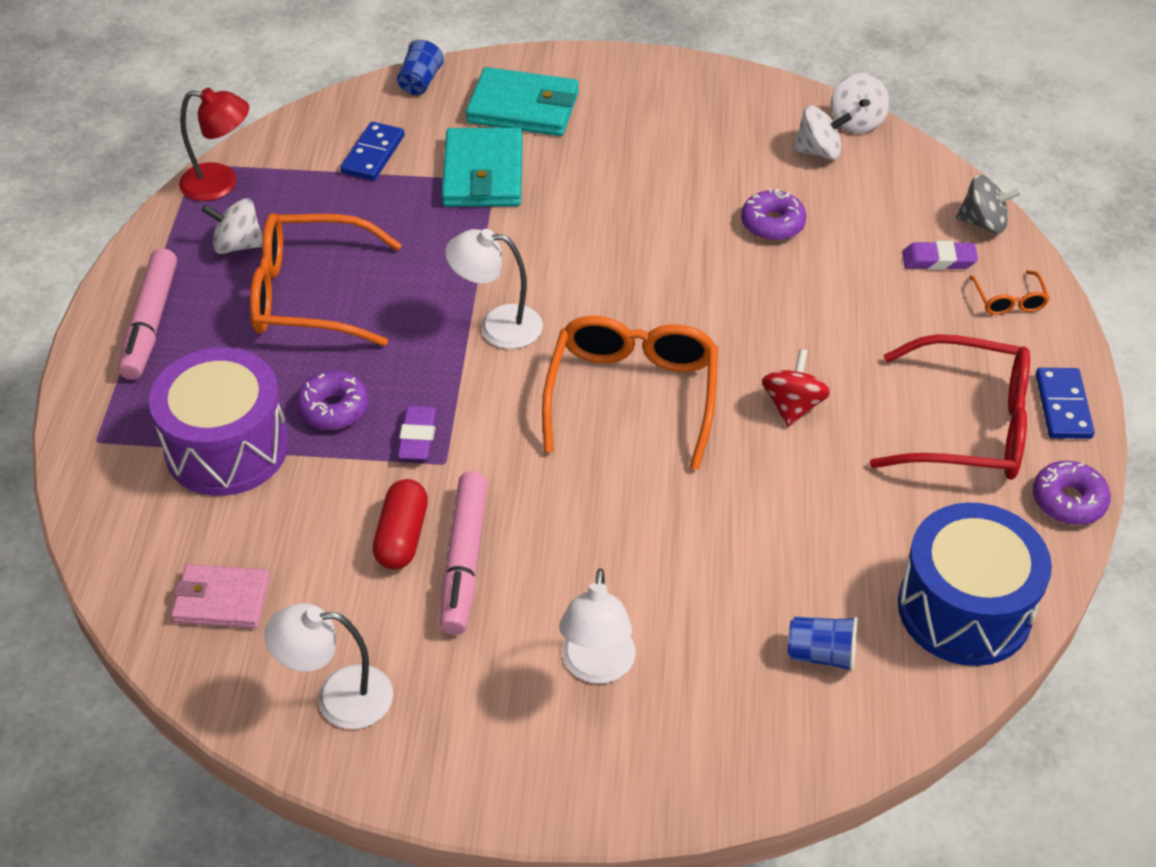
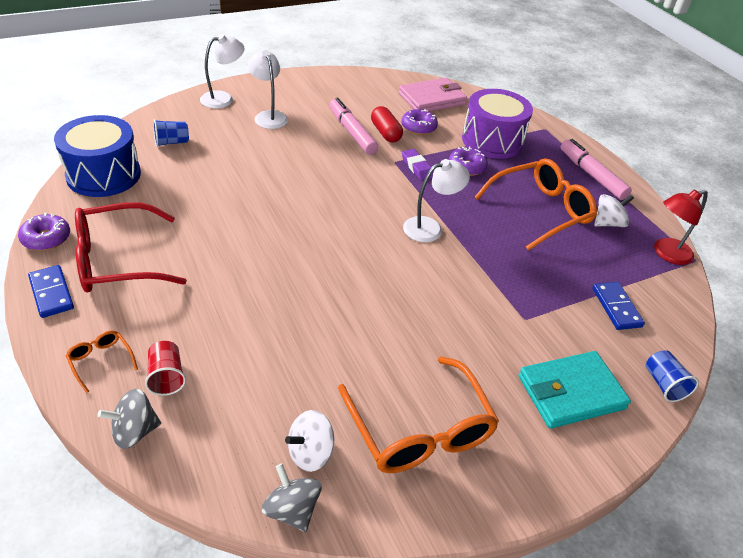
camera: 145 degrees right, 5 degrees down
pink wallet [171,564,271,628] -> pink wallet [399,78,467,112], size x1.51
white lamp [264,603,393,729] -> white lamp moved to [200,34,244,108]
turquoise wallet [442,128,523,207] -> none
orange glasses [542,316,718,470] -> orange glasses moved to [338,356,499,473]
purple donut [741,188,807,241] -> purple donut moved to [401,109,438,135]
red spinning top [762,349,831,427] -> none
white spinning top [831,73,890,133] -> grey spinning top [262,464,322,532]
purple eraser [902,241,978,270] -> red cup [145,341,186,396]

